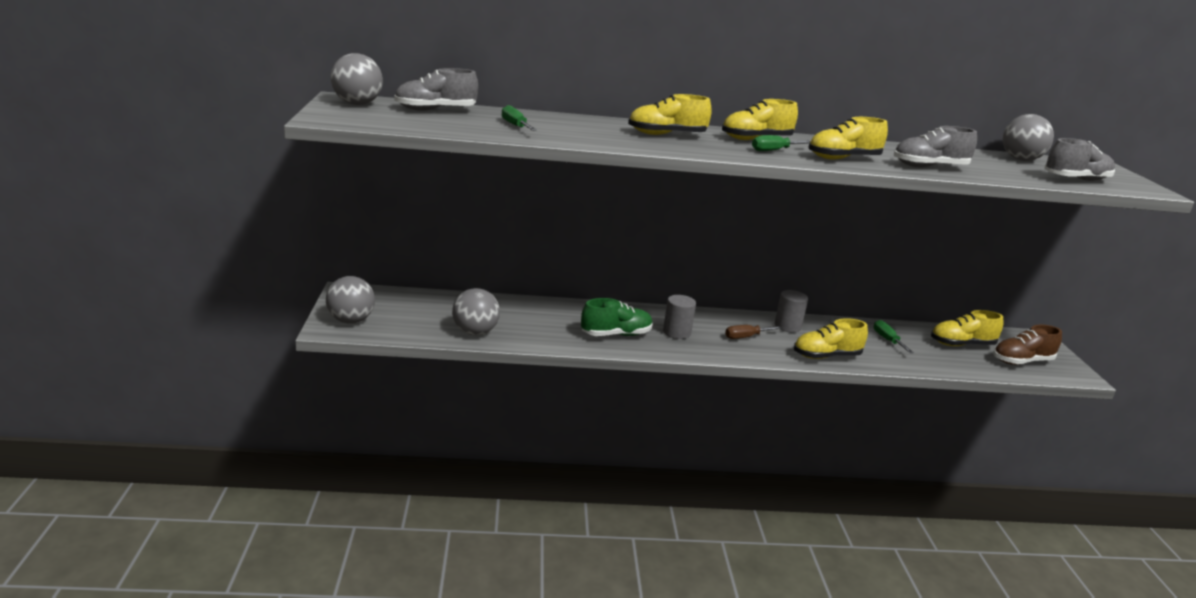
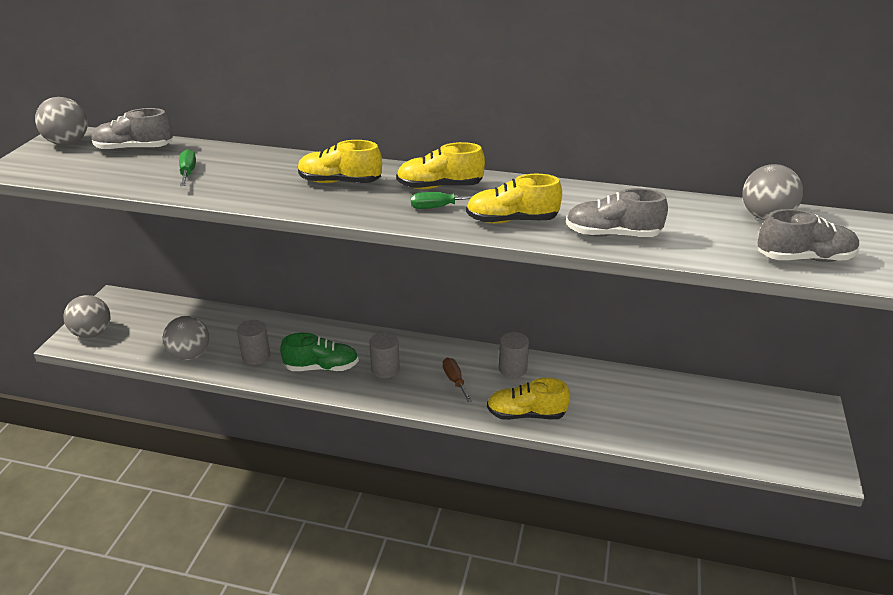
camera: 20 degrees right, 10 degrees up
brown screwdriver [725,325,782,339] -> brown screwdriver turned 75 degrees clockwise [443,358,472,402]
green screwdriver [873,320,914,353] -> none
yellow shoe [931,310,1003,346] -> none
brown shoe [993,325,1062,365] -> none
none -> grey cylinder [237,320,270,365]

